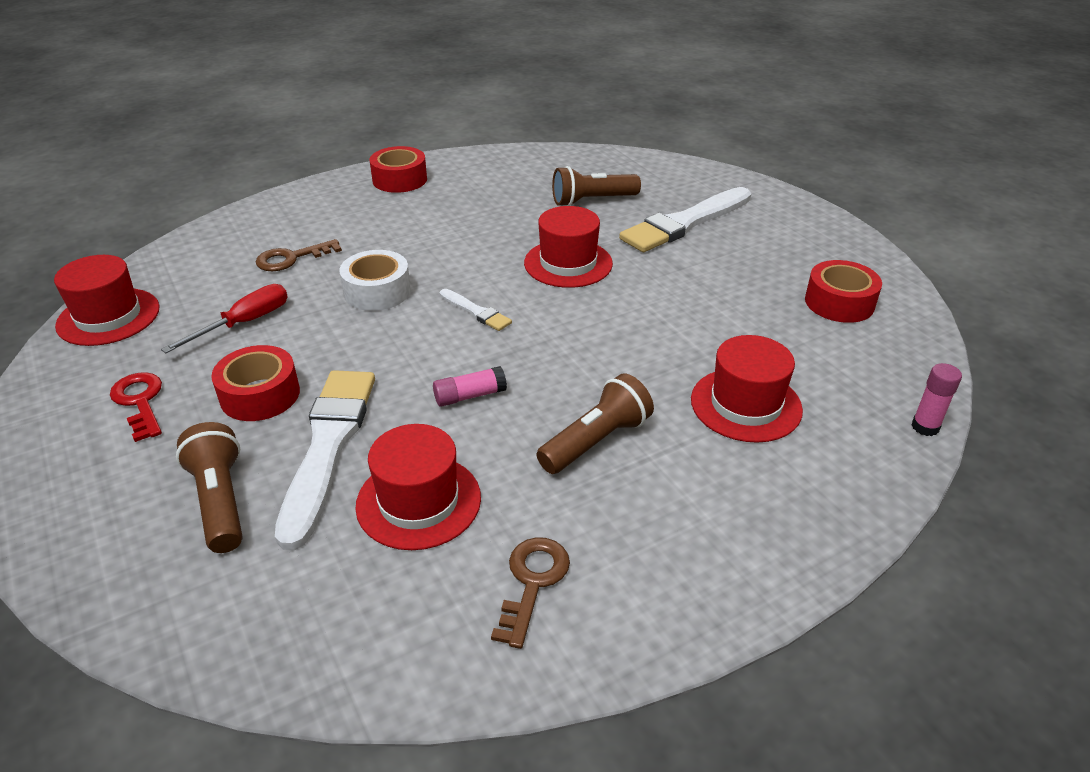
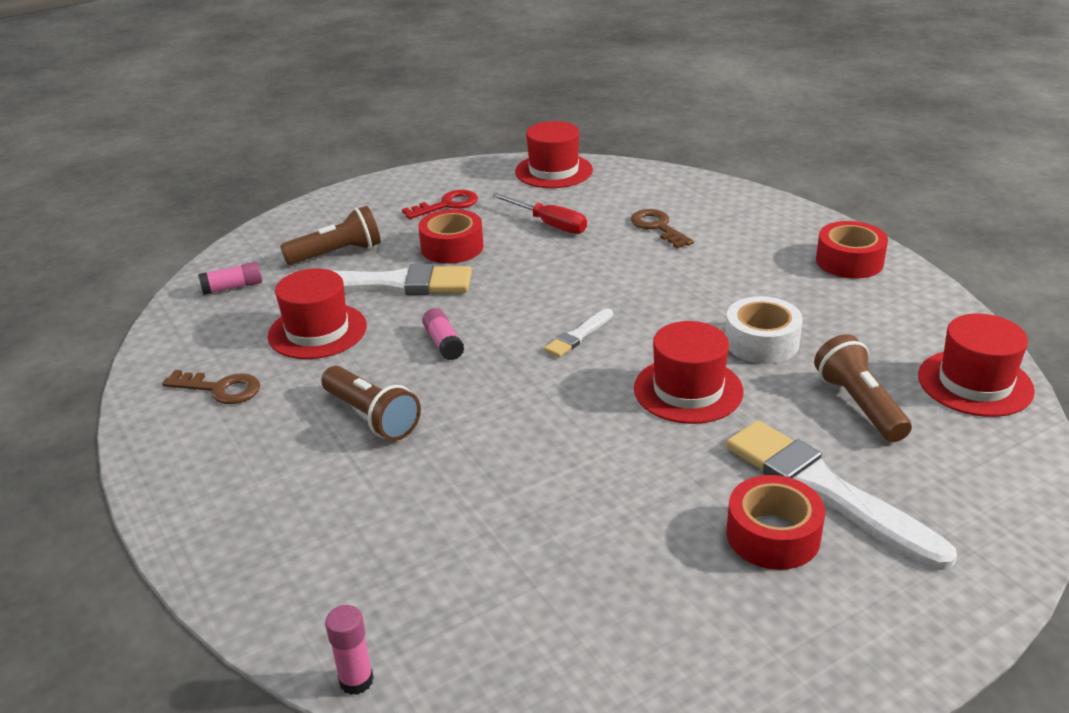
camera: 90 degrees right, 5 degrees down
white tape [339,250,411,311] -> white tape moved to [725,296,803,364]
red hat [691,335,803,443] -> red hat moved to [918,313,1035,417]
red tape [805,260,882,323] -> red tape moved to [727,475,825,570]
none -> pink glue stick [198,262,262,295]

